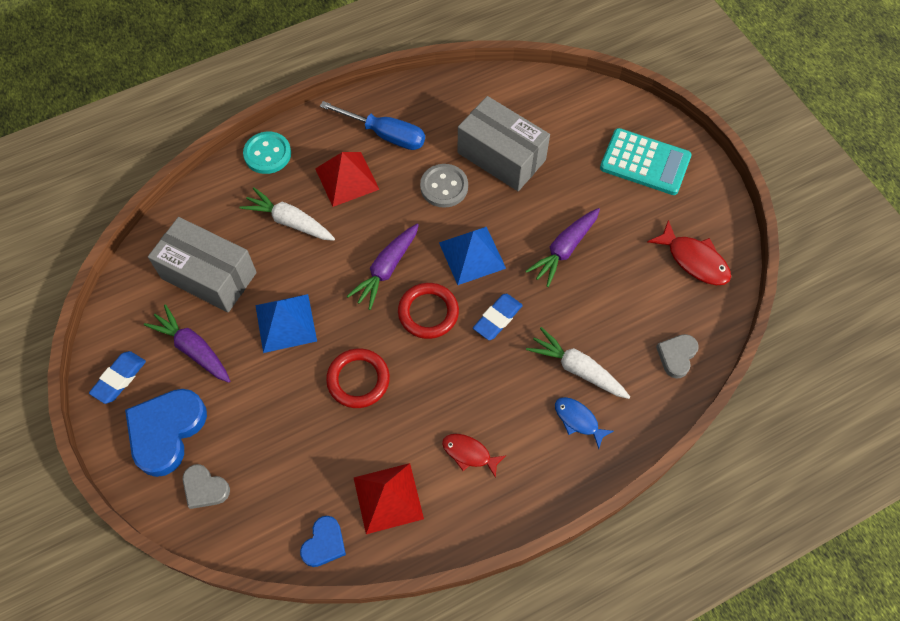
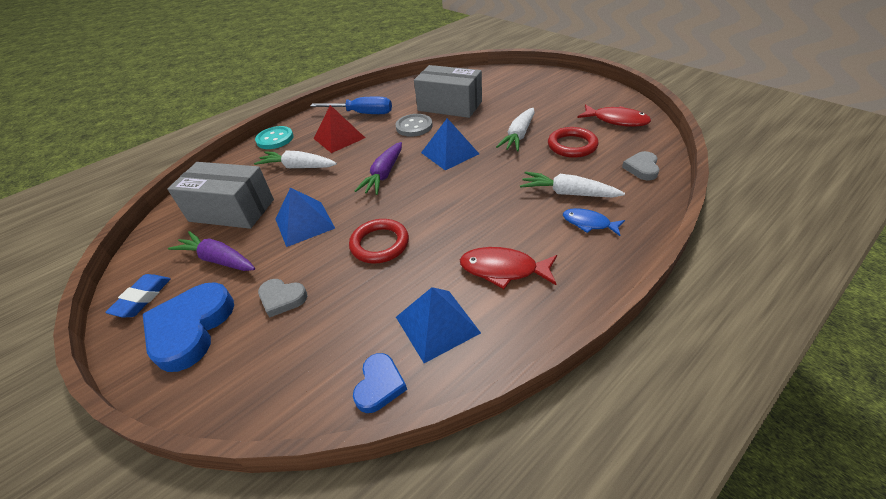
camera: 10 degrees left, 20 degrees down
grey heart [183,464,230,509] -> grey heart moved to [258,279,307,318]
red pyramid [354,463,424,534] -> blue pyramid [396,287,481,363]
red ring [398,283,459,339] -> red ring moved to [548,127,599,158]
red fish [442,434,506,478] -> red fish [460,247,557,289], size x1.50
blue eraser [473,293,523,340] -> none
purple carrot [526,208,600,287] -> white carrot [496,108,535,151]
turquoise calculator [600,128,692,195] -> none

